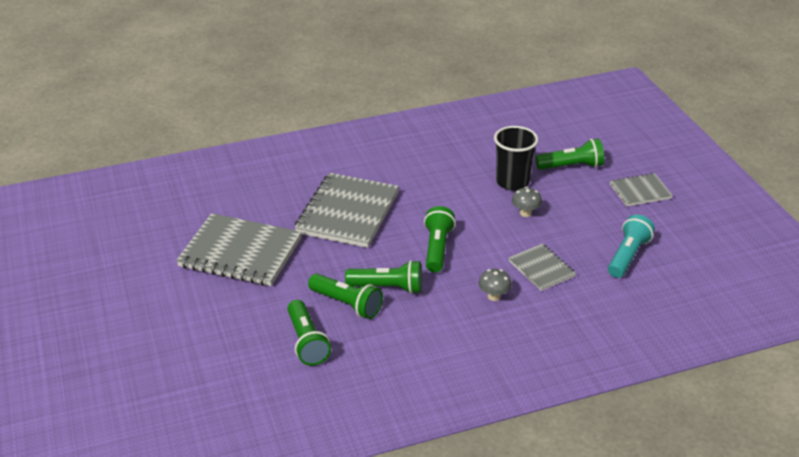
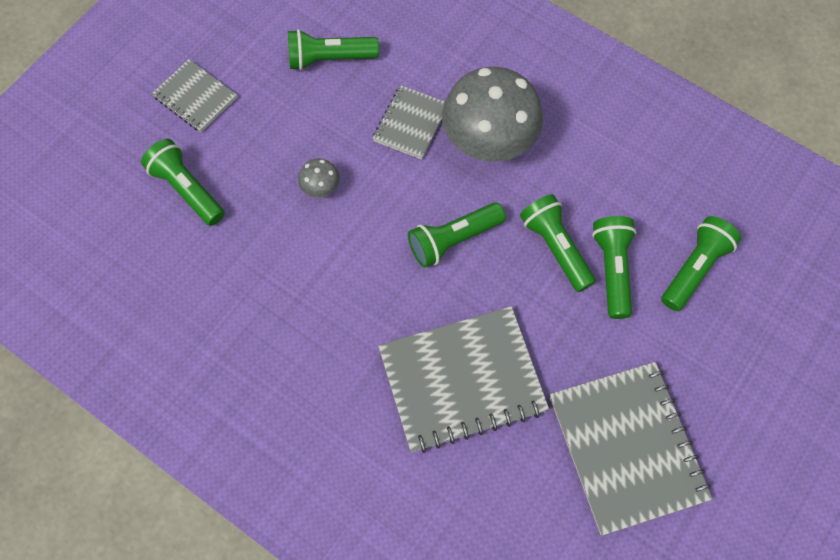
camera: 125 degrees left, 30 degrees up
grey mushroom [478,269,512,301] -> grey mushroom [442,67,543,161], size x2.42
black cup [494,126,538,191] -> none
turquoise flashlight [608,214,655,278] -> green flashlight [288,29,379,70]

